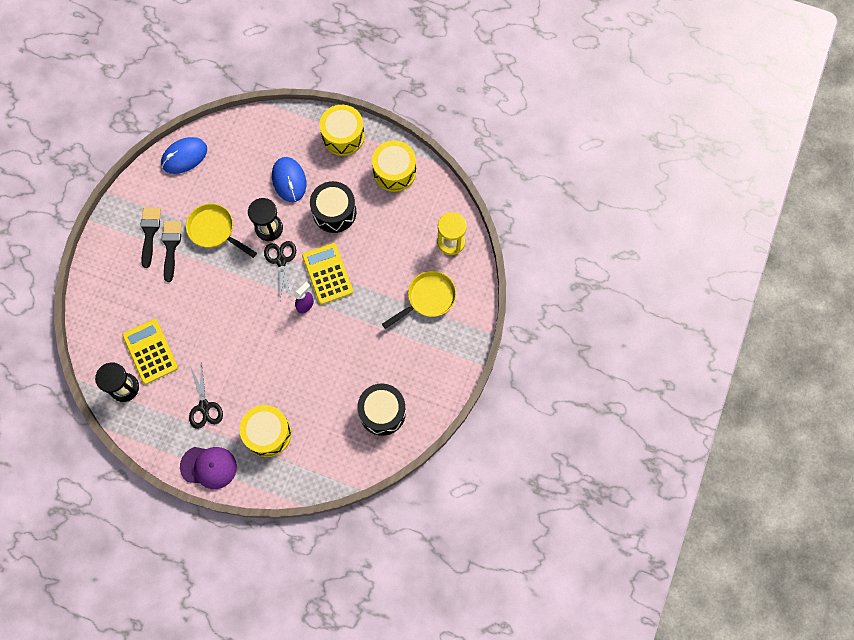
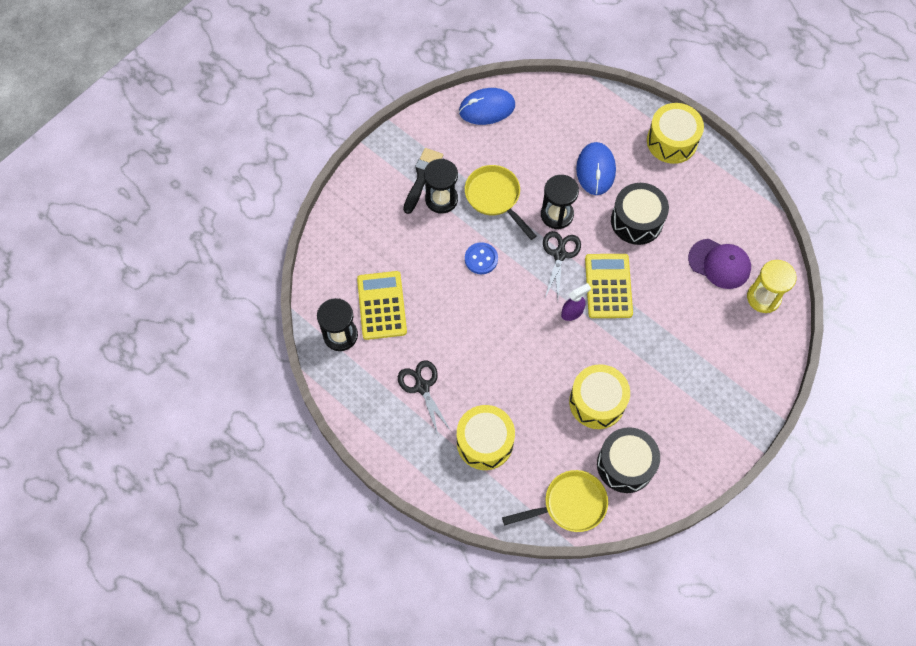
camera: 20 degrees right, 5 degrees down
black brush [162,221,182,282] -> black hourglass [424,159,458,214]
purple cap [180,447,237,489] -> purple cap moved to [688,239,751,289]
black scissors [189,362,223,429] -> black scissors turned 150 degrees clockwise [398,361,451,435]
yellow drum [372,140,416,192] -> yellow drum moved to [569,364,630,429]
yellow pan [382,271,456,329] -> yellow pan moved to [502,470,608,532]
none -> blue button [465,242,498,274]

